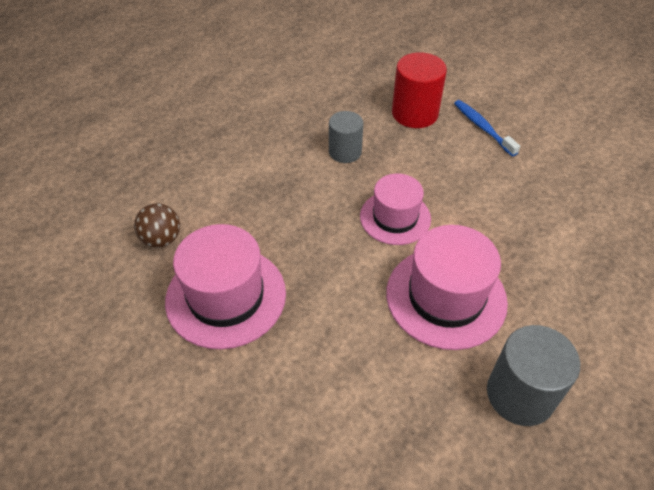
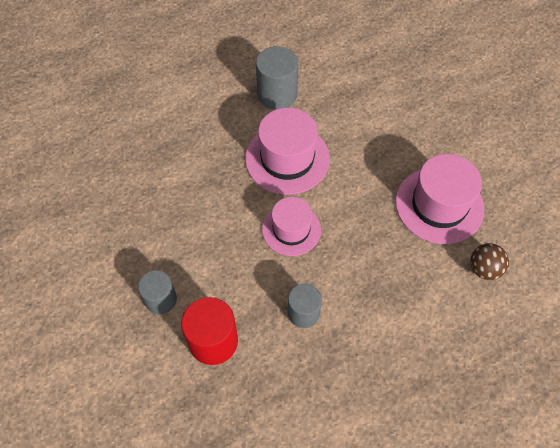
camera: 160 degrees left, 10 degrees up
blue toothbrush [454,100,520,157] -> grey cylinder [138,270,177,314]

